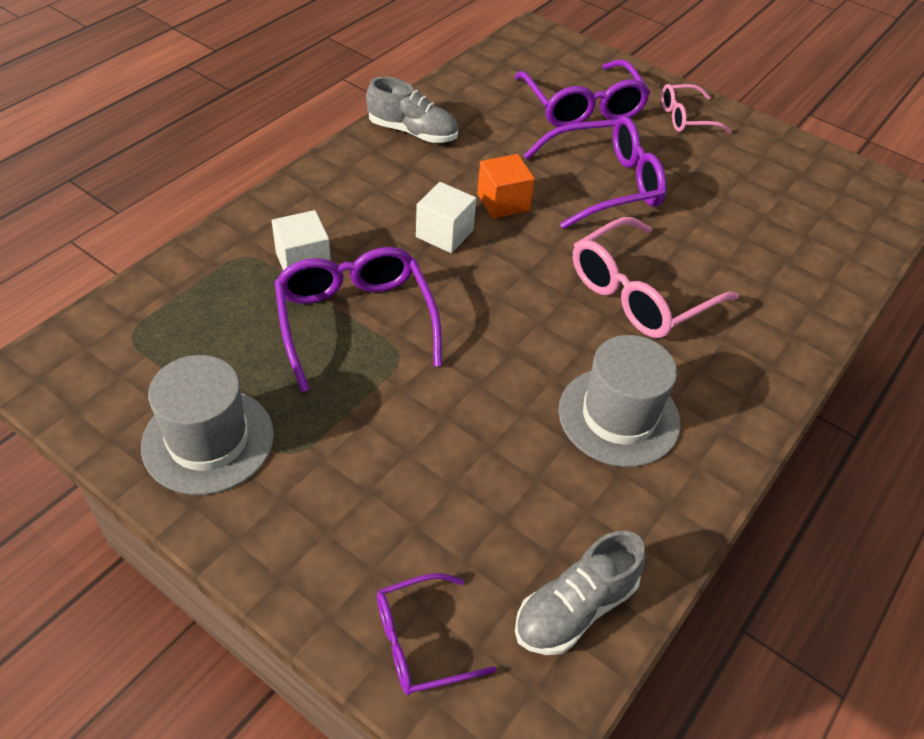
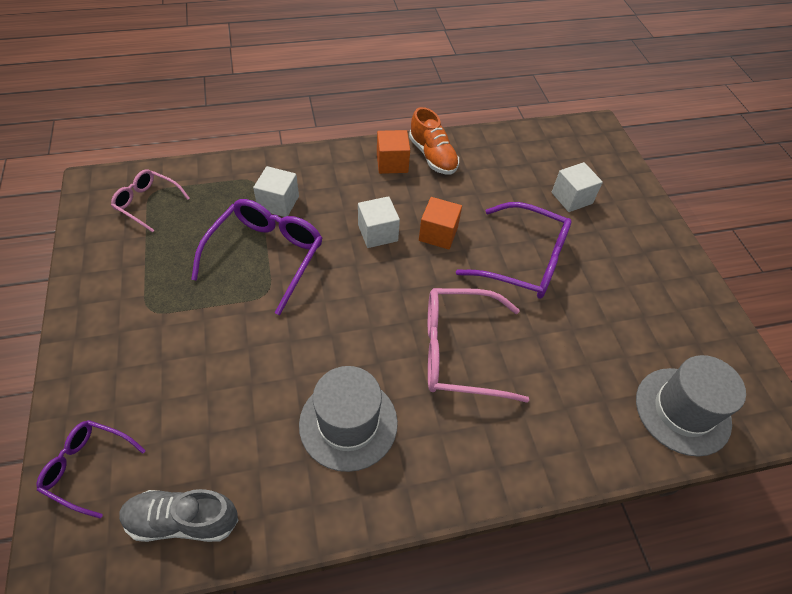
camera: 40 degrees right, 5 degrees up
grey hat [141,355,274,495] -> grey hat moved to [636,355,746,457]
grey shoe [366,77,458,143] -> orange shoe [409,107,459,175]
purple glasses [514,59,651,127] -> white cube [552,162,603,212]
pink glasses [661,84,732,133] -> pink glasses moved to [111,169,190,233]
none -> orange cube [377,130,410,174]

